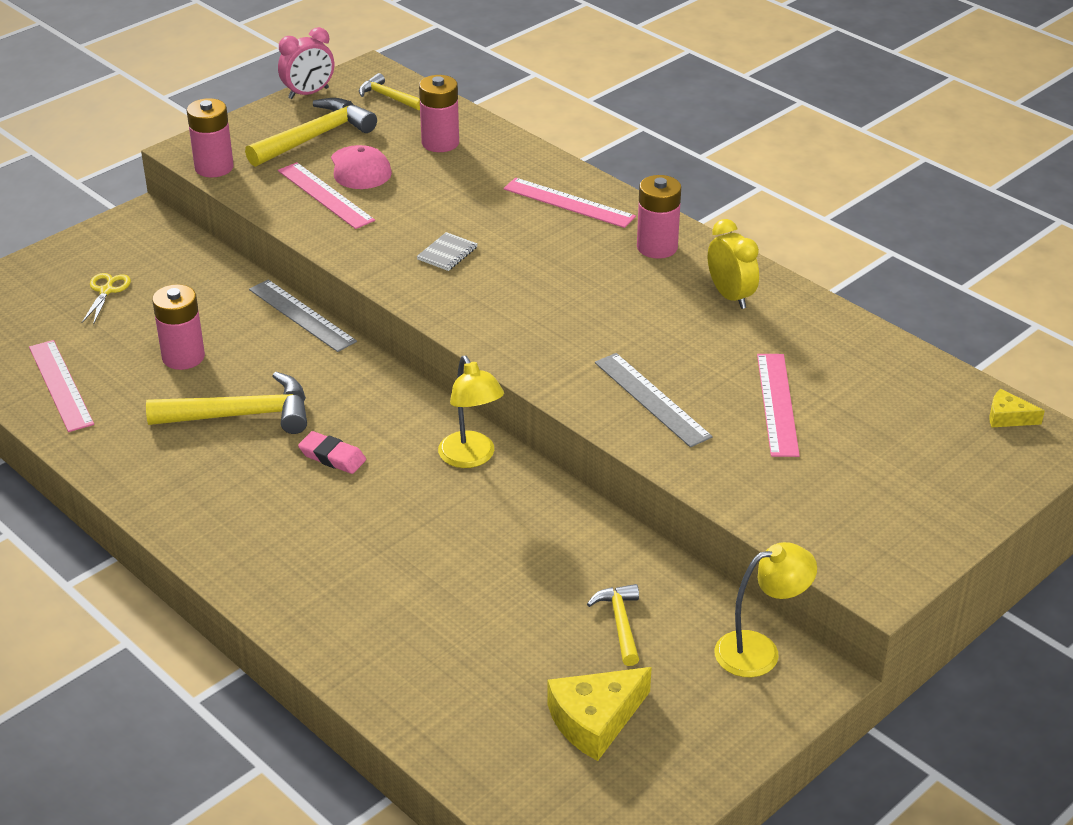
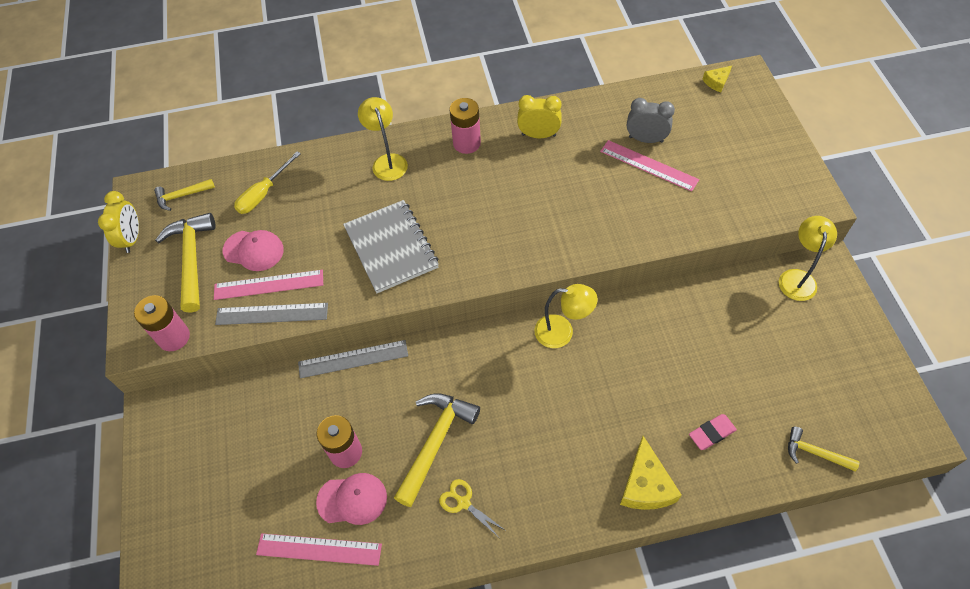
camera: 55 degrees left, 20 degrees up
yellow scissors [82,273,131,325] -> yellow scissors moved to [439,479,505,537]
pink clock [278,27,334,99] -> yellow clock [98,191,139,253]
pink eraser [298,431,366,474] -> pink eraser moved to [689,414,737,450]
grey notebook [417,232,477,271] -> grey notebook [343,200,439,293], size x2.36
pink battery [419,75,459,152] -> yellow screwdriver [234,152,301,214]
pink ruler [503,178,636,228] -> yellow lamp [358,97,408,181]
yellow cheese [547,667,652,761] -> yellow cheese moved to [620,436,682,510]
yellow hammer [587,584,639,666] -> yellow hammer moved to [788,427,860,471]
grey ruler [595,353,713,447] -> grey ruler moved to [215,303,328,325]
none -> pink cap [316,473,387,525]
none -> grey clock [627,98,675,143]

